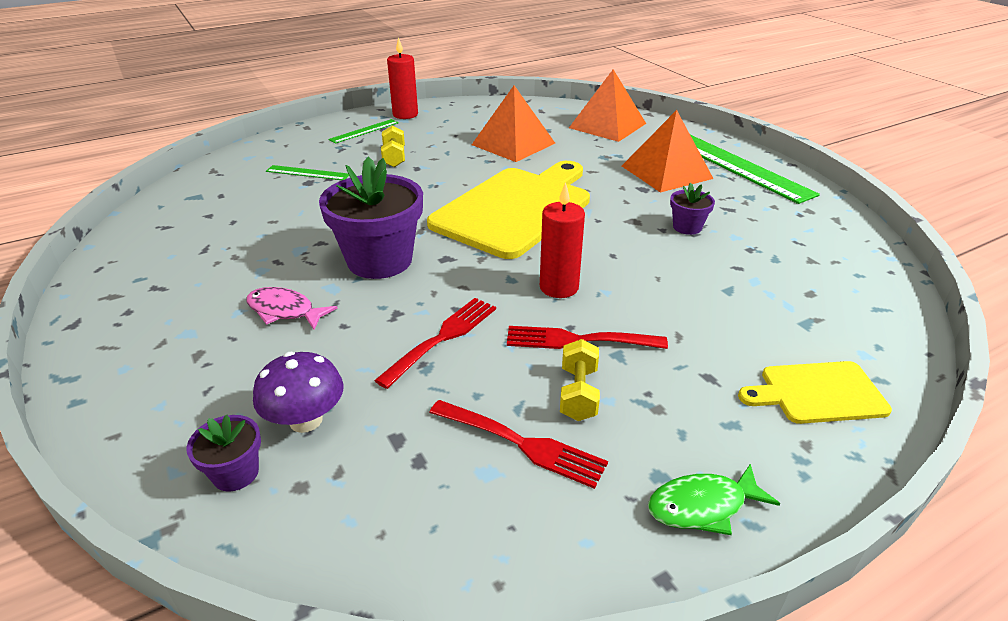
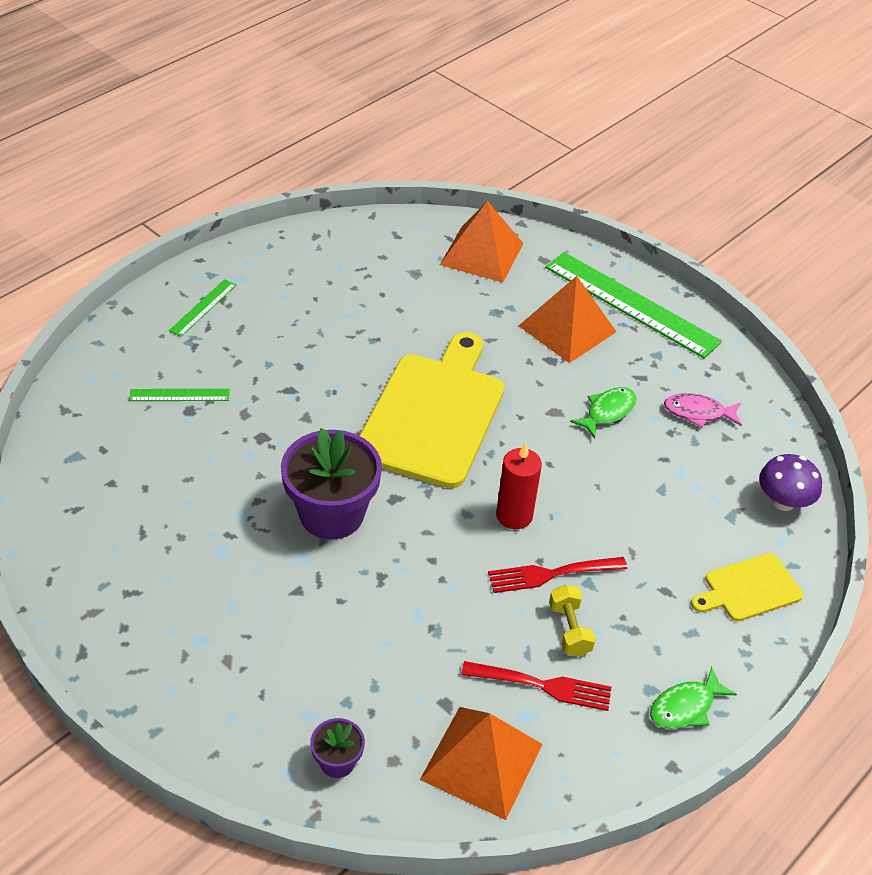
camera: 20 degrees left, 10 degrees up
pink fish [246,287,337,330] -> pink fish moved to [664,393,742,428]
purple mushroom [253,352,344,433] -> purple mushroom moved to [759,454,822,511]
red fork [374,298,496,389] -> none
yellow dumbbell [381,126,405,167] -> none
red candle [387,37,418,119] -> none
orange pyramid [472,85,555,162] -> orange pyramid moved to [420,707,543,820]
purple flower pot [670,183,715,235] -> green fish [570,387,636,439]

